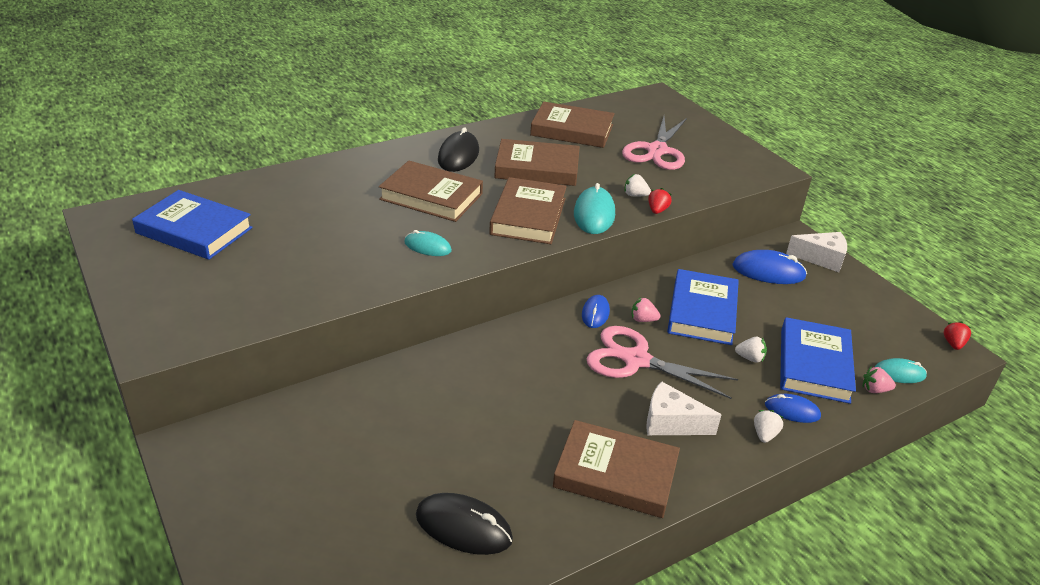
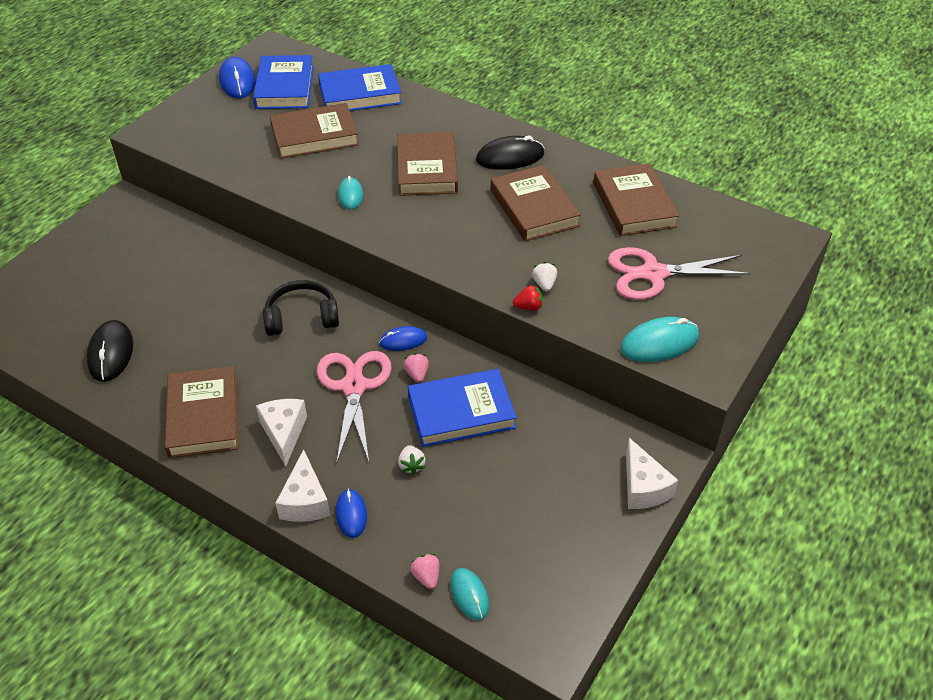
camera: 65 degrees right, 10 degrees up
brown book [489,177,567,244] -> brown book moved to [270,103,359,159]
turquoise mouse [574,183,615,234] -> turquoise mouse moved to [620,317,699,362]
blue mouse [732,250,807,284] -> blue mouse moved to [219,57,256,98]
white strawberry [754,410,783,443] -> white cheese [275,449,330,522]
blue book [780,317,856,404] -> blue book moved to [318,64,402,111]
red strawberry [944,321,971,350] -> none
none -> black headphones [263,280,339,336]

